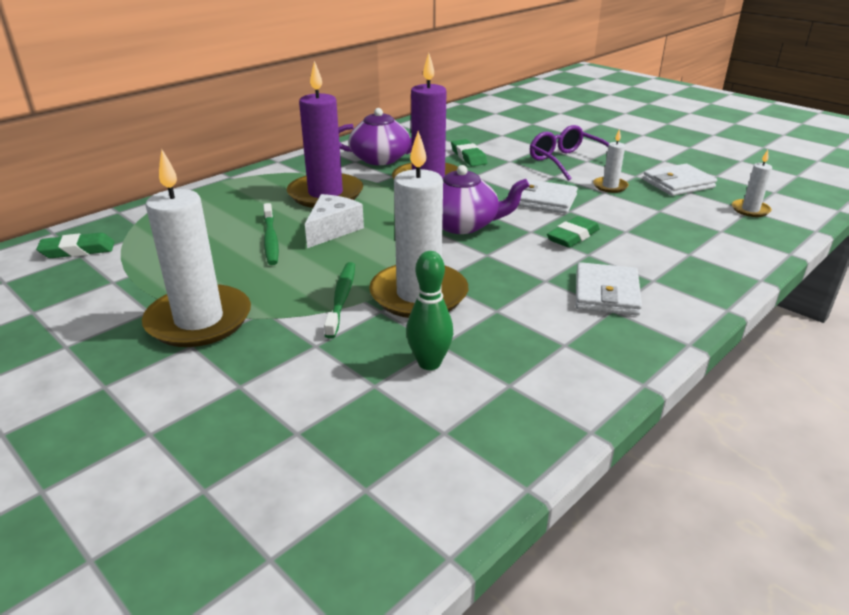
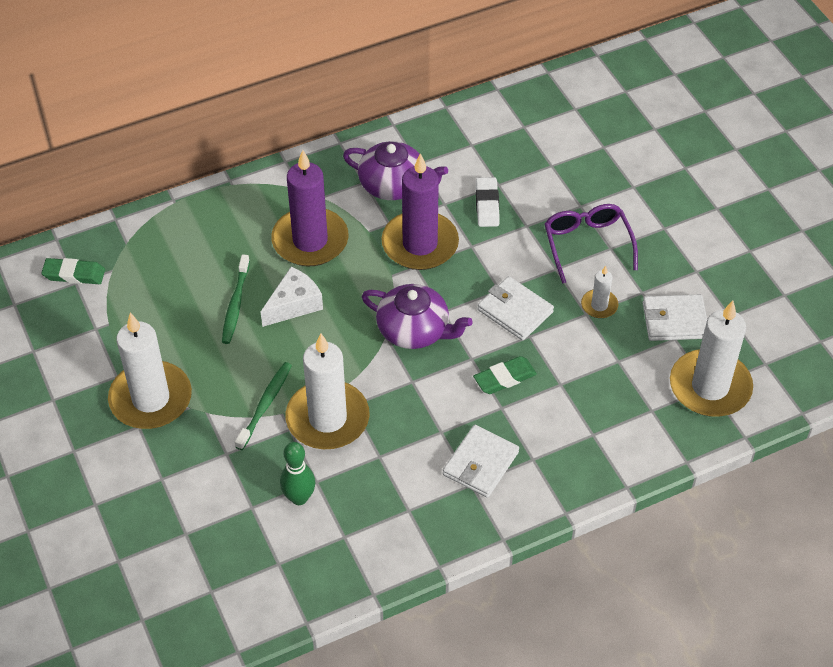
camera: 20 degrees right, 20 degrees up
green eraser [451,139,487,166] -> white eraser [476,177,500,227]
white candle [732,150,772,217] -> white candle [670,300,753,417], size x2.14

